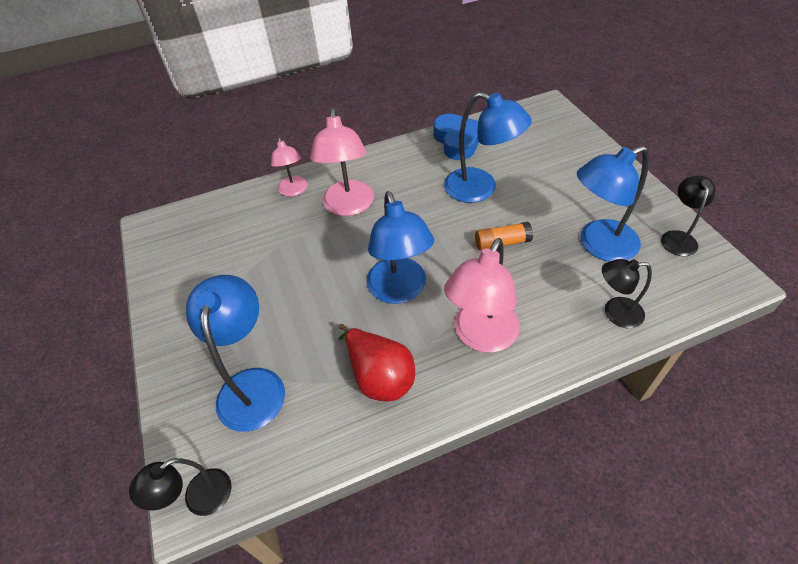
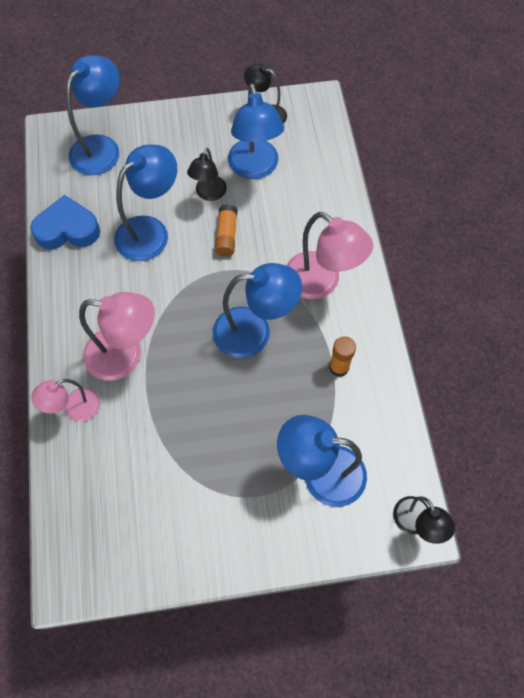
camera: 80 degrees left, 15 degrees up
pink lamp [271,137,308,196] -> pink lamp turned 150 degrees clockwise [31,379,100,421]
red pear [339,324,415,402] -> orange glue stick [329,336,356,377]
black lamp [602,259,652,328] -> black lamp moved to [187,147,227,201]
none -> blue lamp [66,55,120,175]

